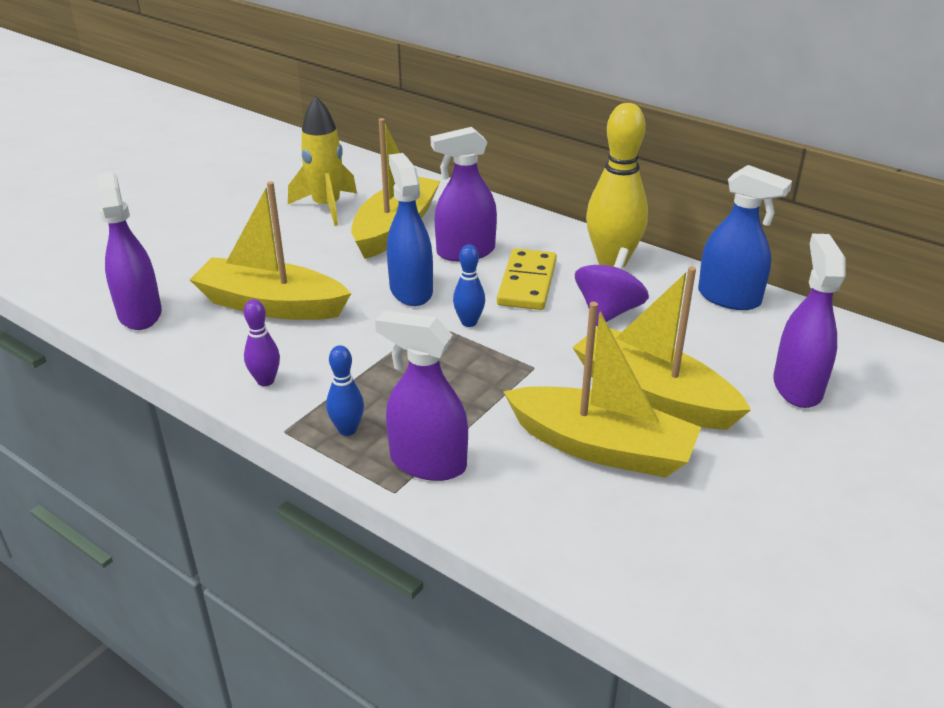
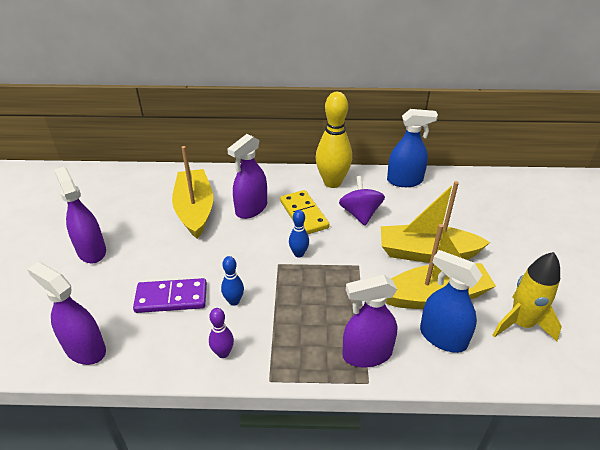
camera: 35 degrees left, 5 degrees up
yellow boat [190,181,351,320] -> purple domino [133,278,207,313]
yellow rocket [288,96,357,226] -> yellow rocket moved to [493,252,562,341]
blue bowling pin [326,345,364,436] -> blue bowling pin moved to [221,256,244,306]
blue spray bottle [387,153,433,306] -> blue spray bottle moved to [420,250,482,353]
purple spray bottle [773,234,846,408] -> purple spray bottle moved to [54,167,106,263]

